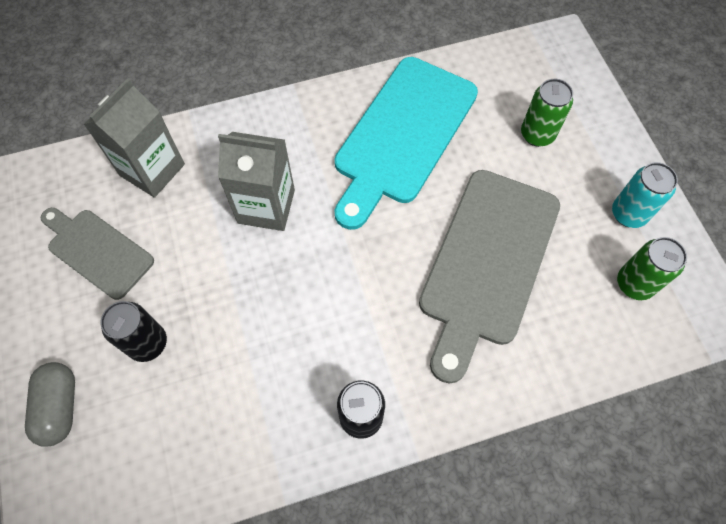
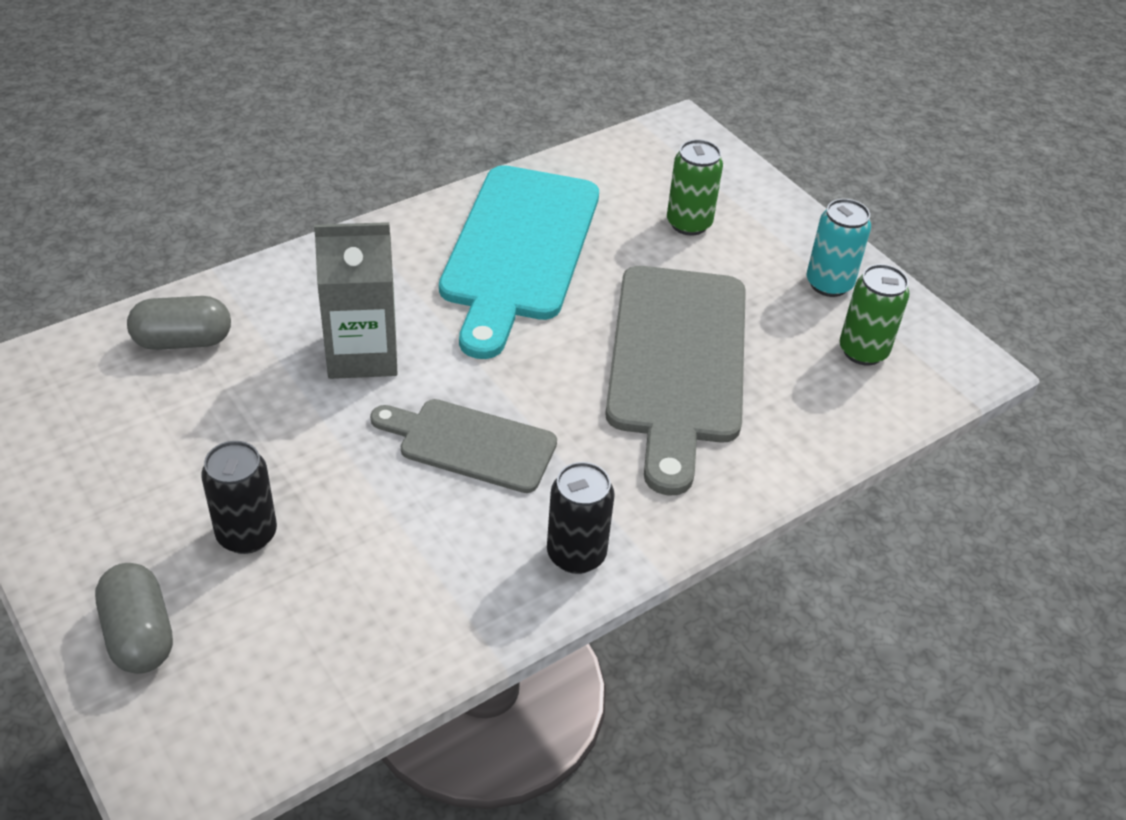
camera: 20 degrees left, 20 degrees down
grey cutting board [41,208,154,300] -> grey cutting board moved to [370,399,557,493]
grey carton [84,78,185,198] -> grey capsule [127,296,231,350]

